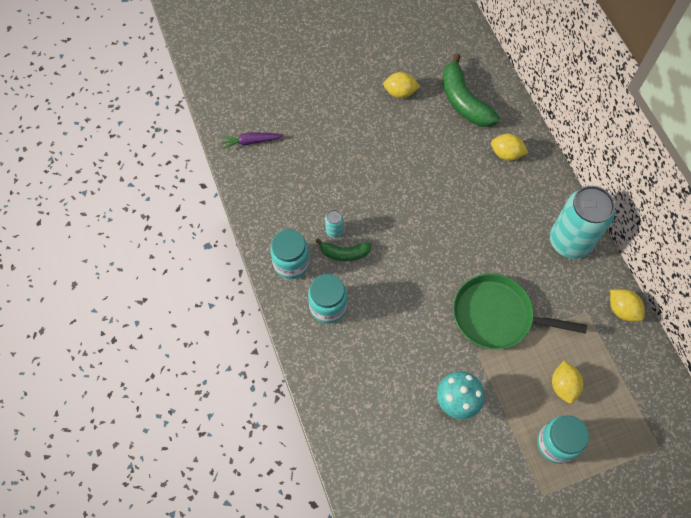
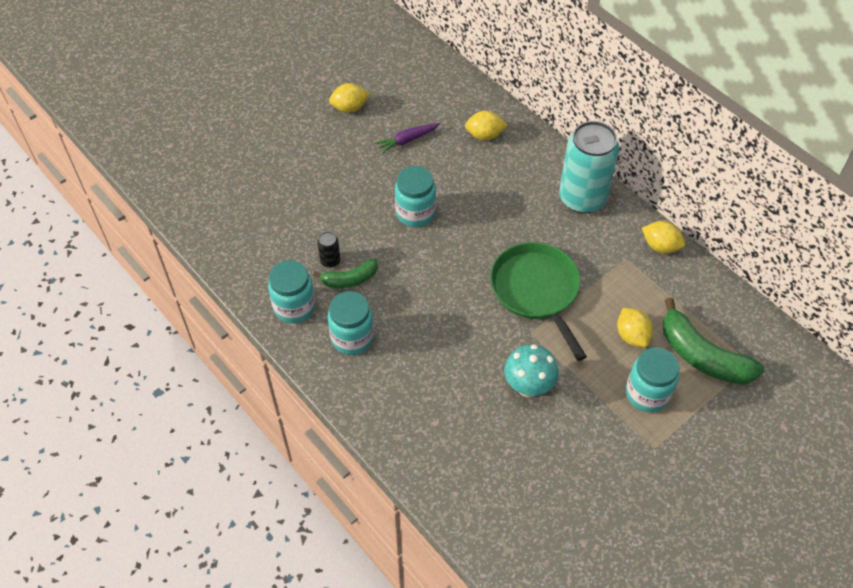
camera: 20 degrees left, 10 degrees down
purple carrot [221,132,284,149] -> purple carrot moved to [375,123,440,154]
turquoise can [325,210,343,238] -> black can [317,232,340,268]
green banana [442,53,500,127] -> green banana moved to [663,298,764,385]
green pan [453,273,587,350] -> green pan turned 75 degrees clockwise [490,242,587,361]
none -> turquoise jar [395,166,436,227]

